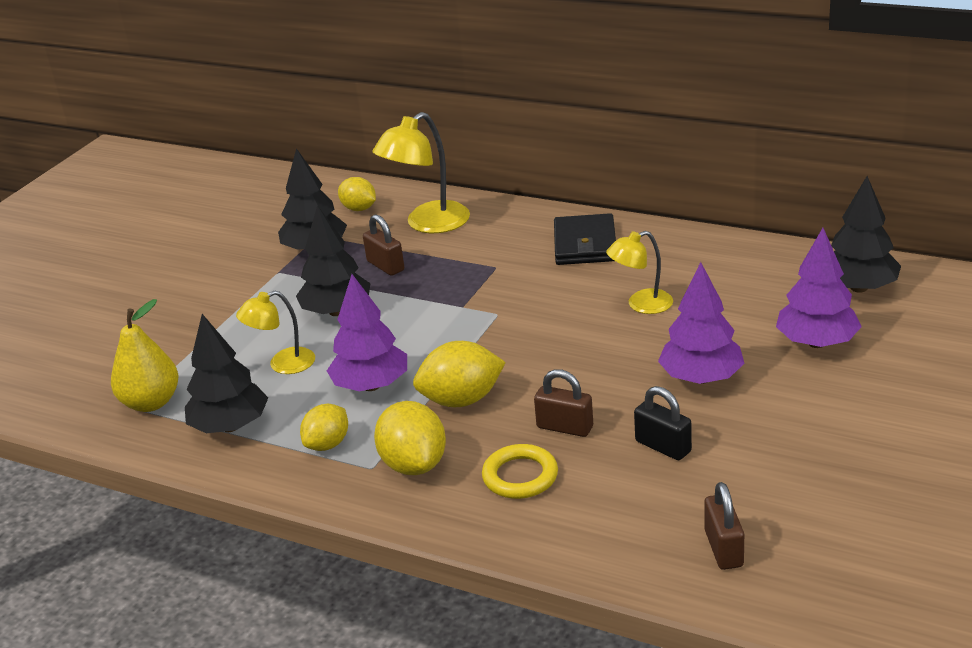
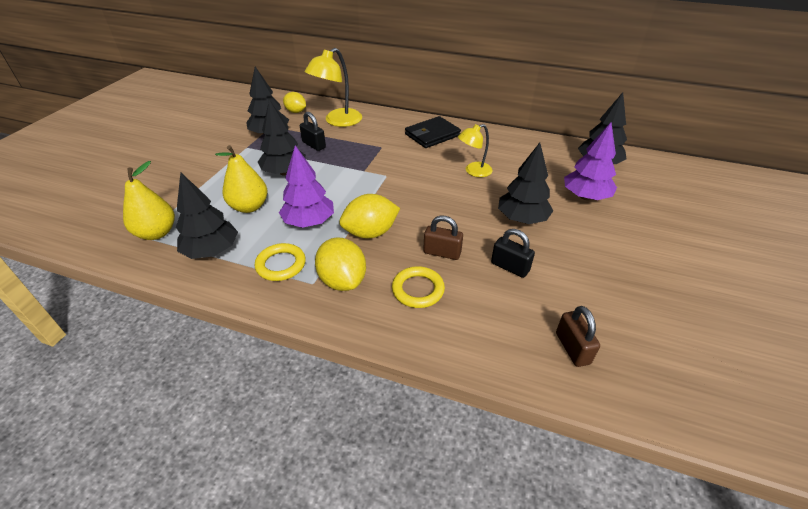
camera: 10 degrees left, 10 degrees up
yellow lamp [236,291,315,374] -> yellow pear [215,145,267,213]
yellow lemon [300,404,348,451] -> yellow ring [255,243,306,281]
brown padlock [363,214,404,276] -> black padlock [300,112,326,151]
black wallet [554,213,616,265] -> black wallet turned 60 degrees clockwise [405,116,461,148]
purple tree [658,262,745,384] -> black tree [498,143,553,224]

